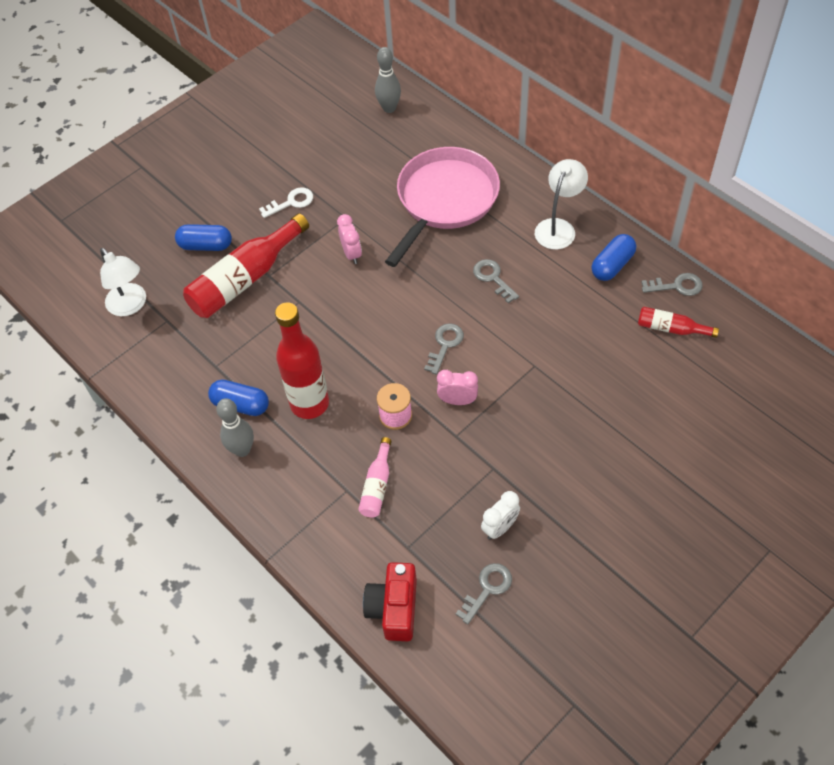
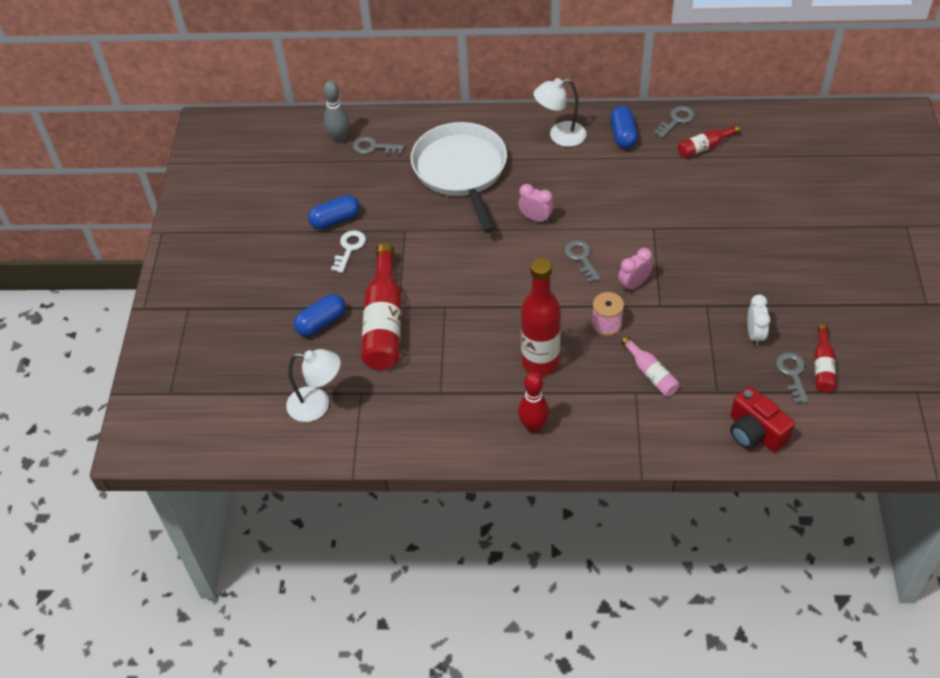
camera: 45 degrees left, 5 degrees down
blue capsule [208,379,269,416] -> blue capsule moved to [308,195,360,230]
grey bowling pin [216,398,254,457] -> red bowling pin [518,372,549,433]
pink clock [337,214,362,264] -> pink clock moved to [518,184,554,223]
pink pan [385,147,500,267] -> white pan [411,122,507,233]
grey key [473,259,519,303] -> grey key moved to [353,136,405,155]
white lamp [535,159,588,249] -> white lamp turned 90 degrees counterclockwise [534,78,586,147]
none -> red bottle [814,324,836,393]

